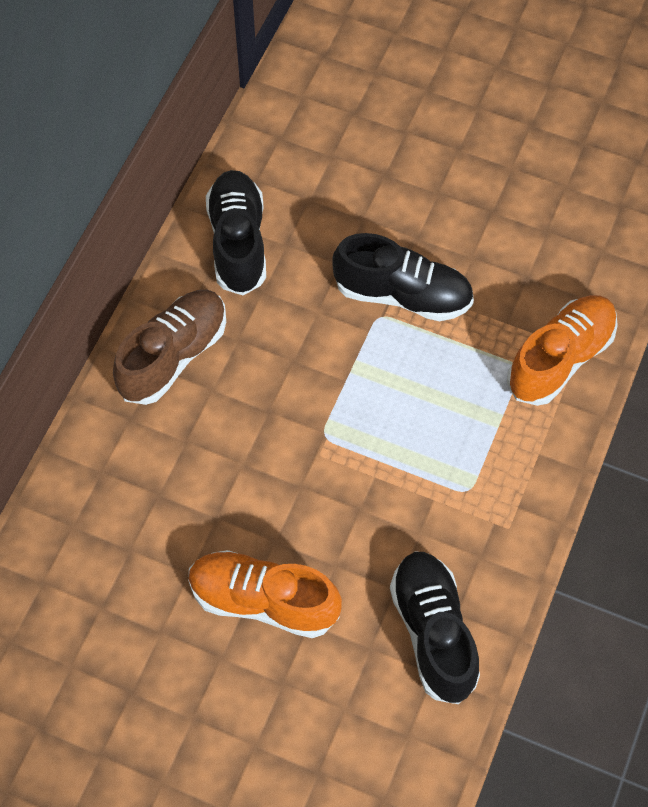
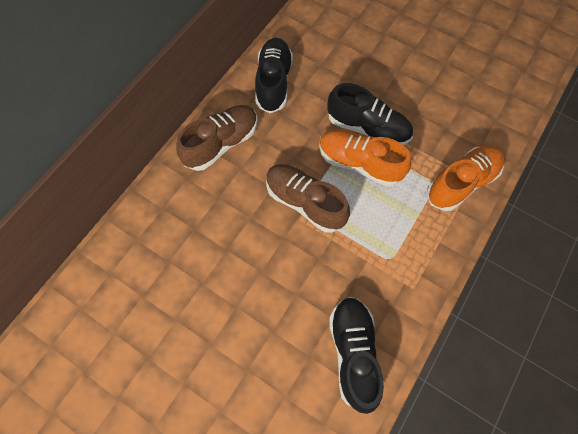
camera: 10 degrees right, 5 degrees up
orange shoe [189,550,342,638] -> orange shoe moved to [319,130,411,187]
none -> brown shoe [266,164,350,233]

